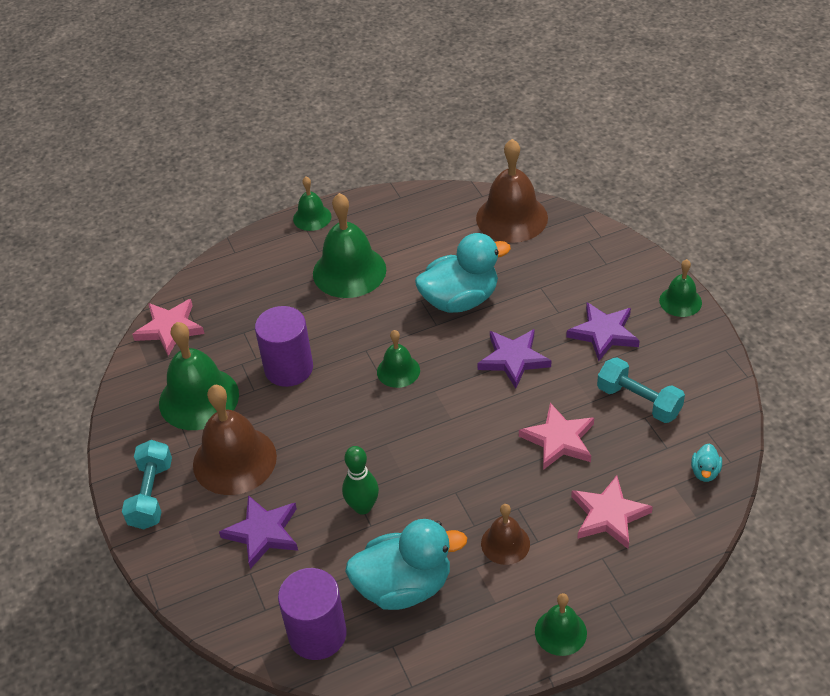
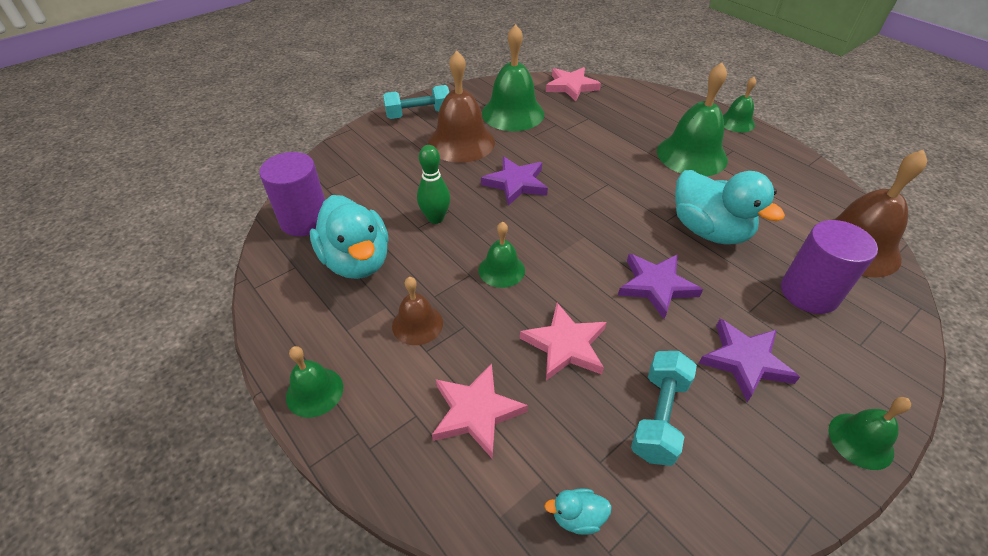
camera: 70 degrees right, 0 degrees up
purple star [219,495,298,569] -> purple star moved to [481,157,548,206]
purple cylinder [255,306,313,387] -> purple cylinder moved to [781,220,878,314]
green bell [377,330,420,388] -> green bell moved to [479,222,525,288]

